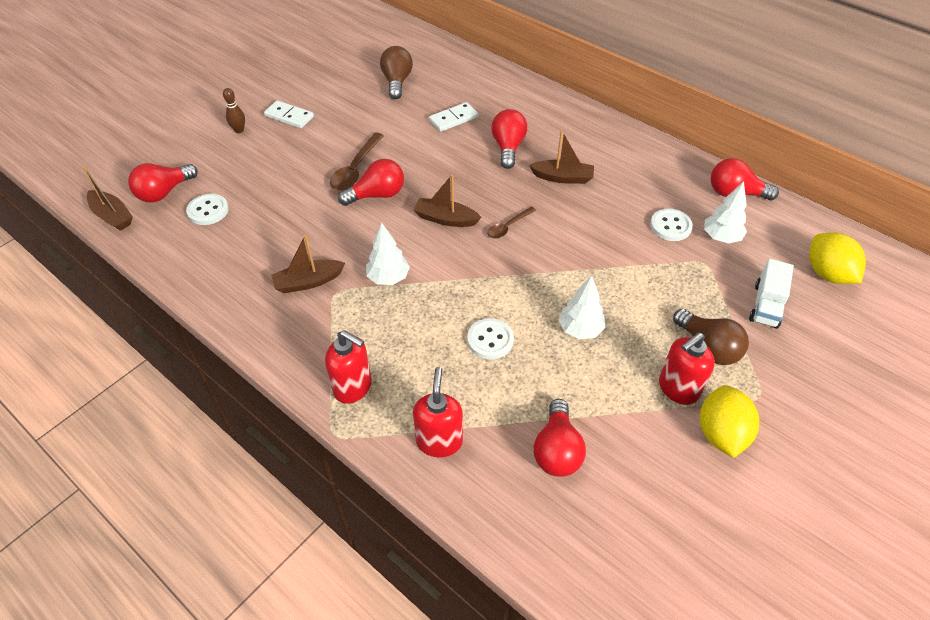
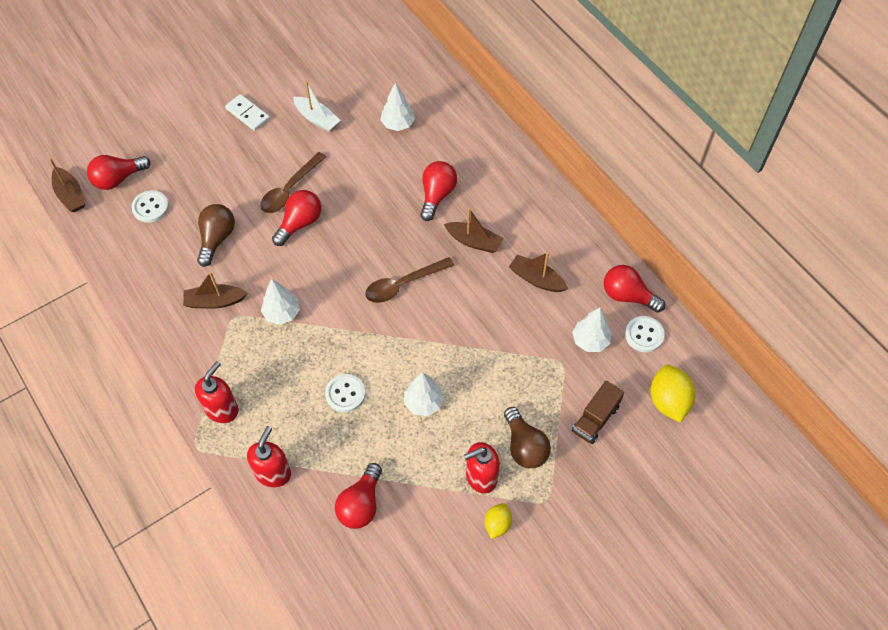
camera: 15 degrees right, 10 degrees up
brown bowling pin [223,88,245,133] -> none
red soap dispenser [325,330,372,404] -> red soap dispenser turned 105 degrees counterclockwise [195,361,239,423]
red light bulb [338,159,404,206] -> red light bulb turned 45 degrees counterclockwise [272,190,321,246]
brown light bulb [380,46,413,99] -> brown light bulb moved to [197,204,235,267]
brown boat [414,174,482,227] -> brown boat moved to [509,252,568,292]
white domino [429,102,478,132] -> none
brown spoon [487,206,536,239] -> brown spoon [365,257,454,303], size x1.64
white button [650,209,693,241] -> white button moved to [625,316,665,352]
yellow lemon [700,385,759,458] -> yellow lemon [485,503,512,539], size x0.58
white truck [749,259,794,329] -> brown truck [572,381,624,444]
none -> white boat [293,81,340,132]
none -> white tree [380,83,415,131]

